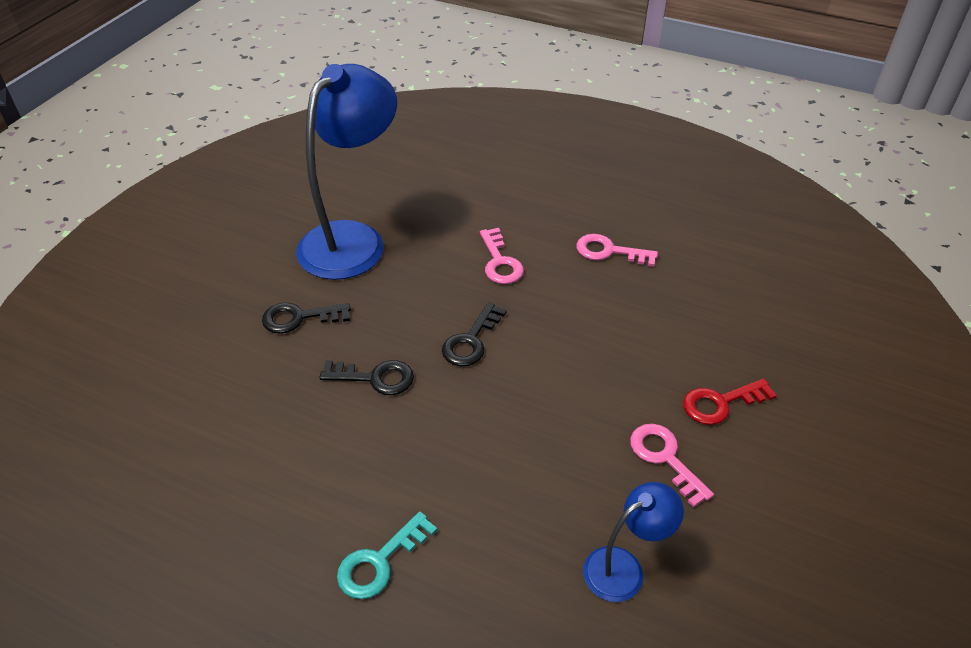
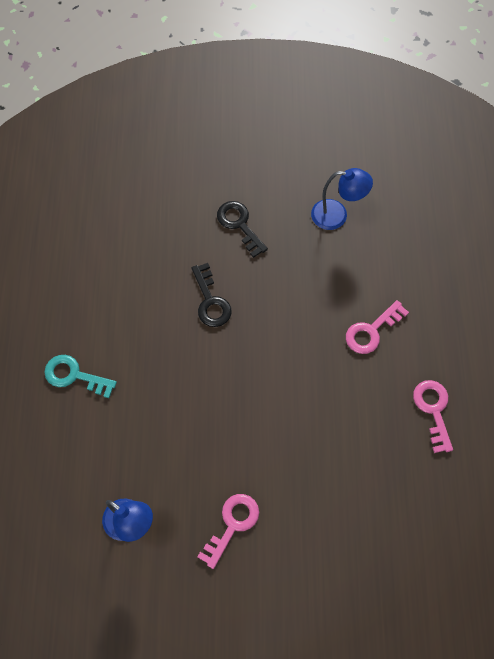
camera: 65 degrees right, 20 degrees up
blue lamp [296,64,397,280] -> blue lamp [311,168,373,230], size x0.49
black key [442,303,507,367] -> none
red key [683,379,777,425] -> none

